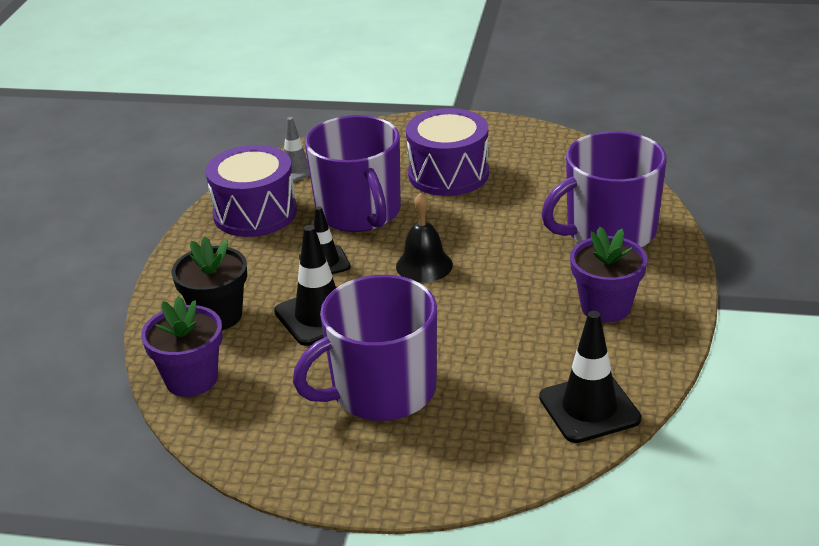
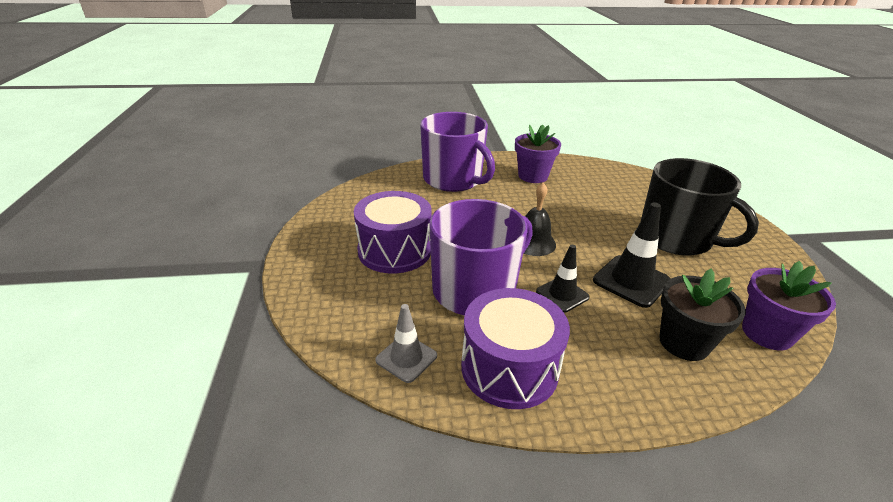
camera: 110 degrees left, 0 degrees up
purple mug [293,275,437,421] -> black mug [641,158,759,256]
black traffic cone [539,311,641,443] -> none

